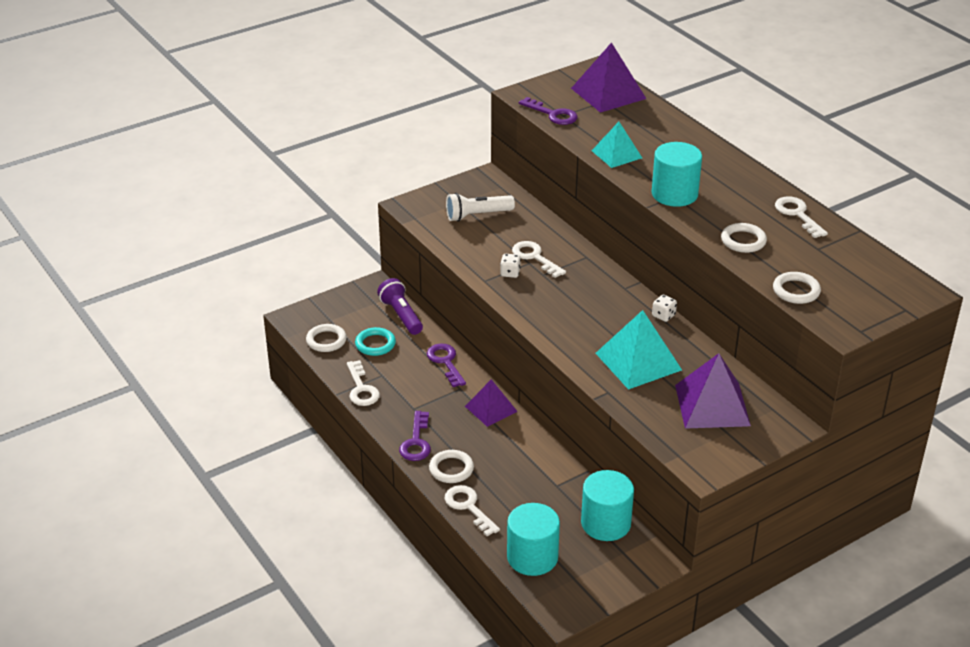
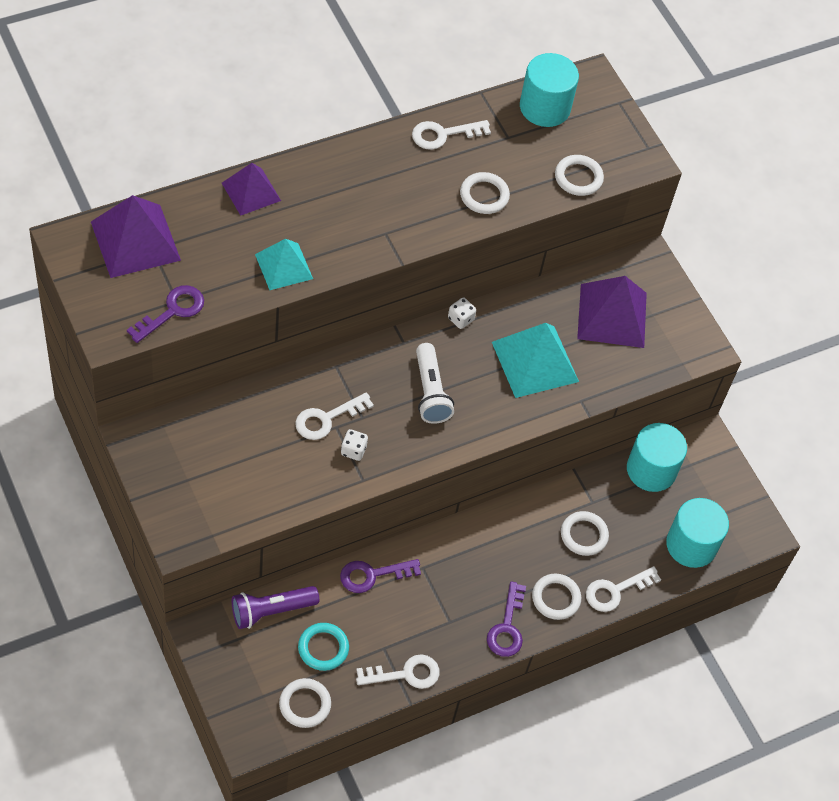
camera: 90 degrees left, 20 degrees up
purple key [399,411,431,461] -> purple key turned 90 degrees clockwise [487,581,526,657]
white flashlight [446,193,515,222] -> white flashlight moved to [416,343,454,424]
purple pyramid [465,379,518,427] -> purple pyramid moved to [222,163,281,216]
turquoise cylinder [652,142,702,207] -> turquoise cylinder moved to [520,53,579,127]
none -> white ring [561,511,609,556]

